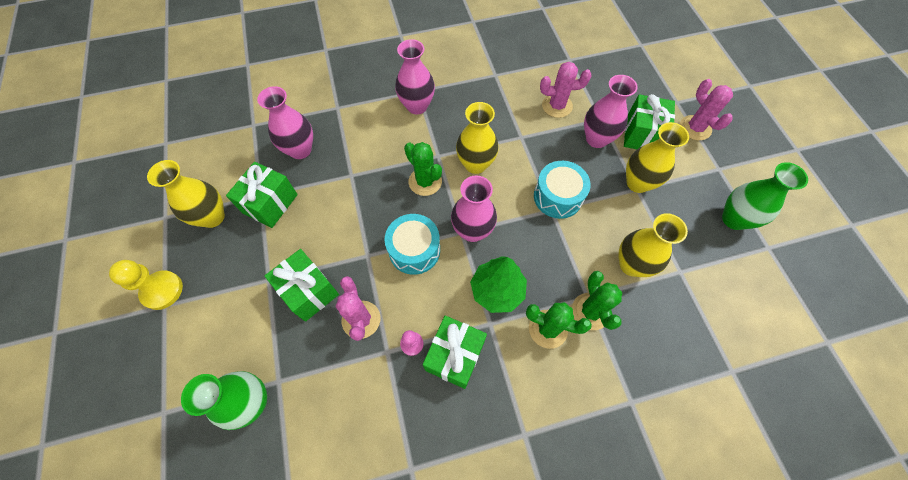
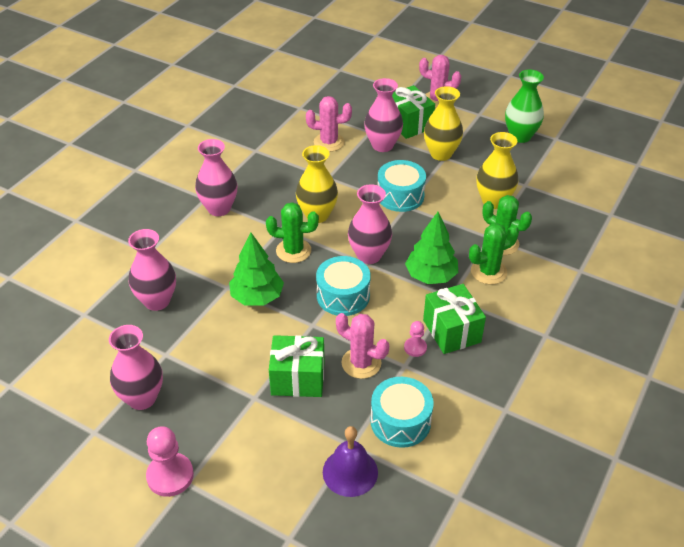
camera: 45 degrees left, 20 degrees down
yellow pawn [109,260,183,310] -> pink pawn [146,426,194,497]
yellow vase [147,160,225,228] -> pink vase [109,325,163,410]
green vase [181,371,267,430] -> purple bell [323,426,378,497]
green gift [226,162,298,228] -> none
pink cactus [540,62,592,118] -> pink cactus turned 45 degrees clockwise [306,96,352,152]
none -> green tree [229,233,284,306]
none -> turquoise drum [371,377,434,448]

